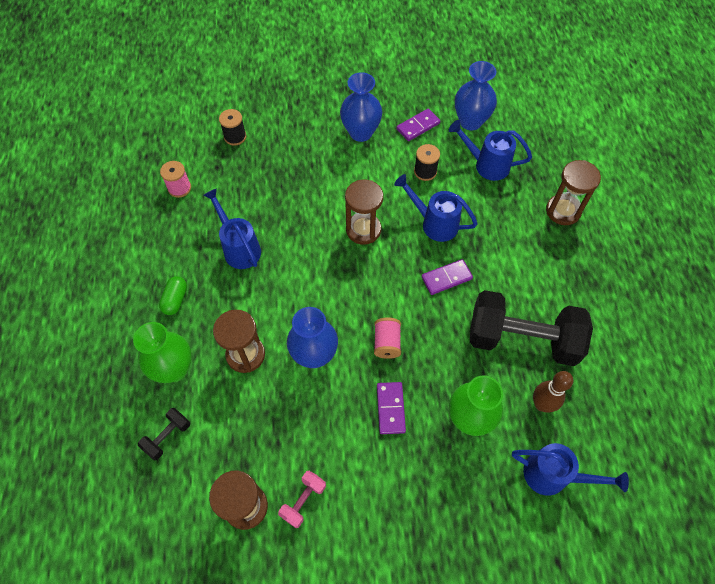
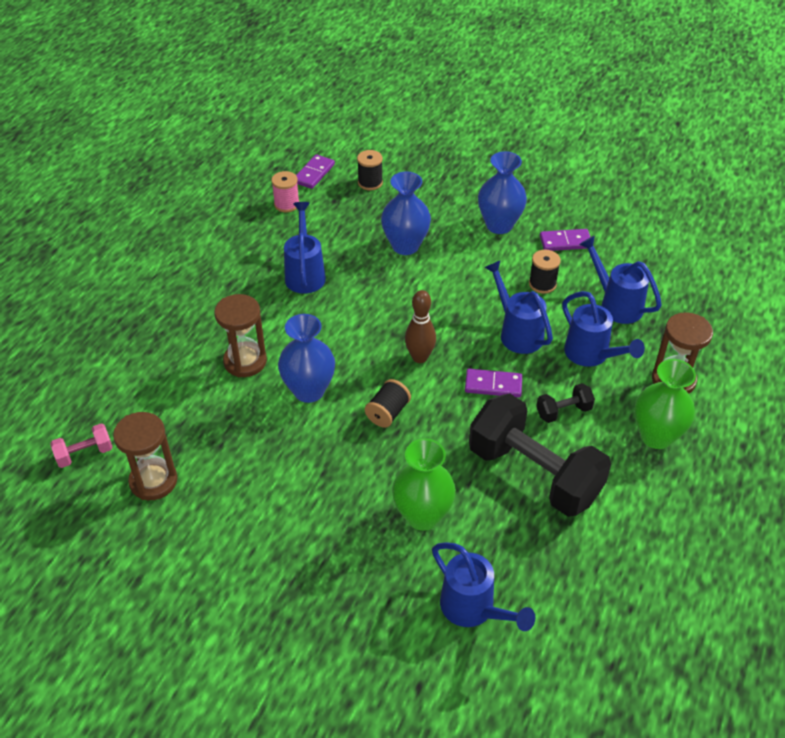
camera: 30 degrees right, 15 degrees down
green vase [133,322,192,383] -> green vase moved to [634,359,696,449]
black dumbbell [138,408,190,460] -> black dumbbell moved to [536,383,595,423]
green capsule [159,276,187,315] -> none
pink dumbbell [278,471,326,528] -> pink dumbbell moved to [50,423,113,468]
brown hourglass [345,179,383,245] -> none
pink spool [374,318,401,359] -> black spool [365,379,411,428]
purple domino [377,382,406,434] -> purple domino moved to [296,154,335,189]
blue vase [455,61,497,131] -> blue vase moved to [381,172,431,255]
brown bowling pin [533,371,573,413] -> brown bowling pin moved to [405,290,436,363]
none -> blue watering can [562,291,645,367]

